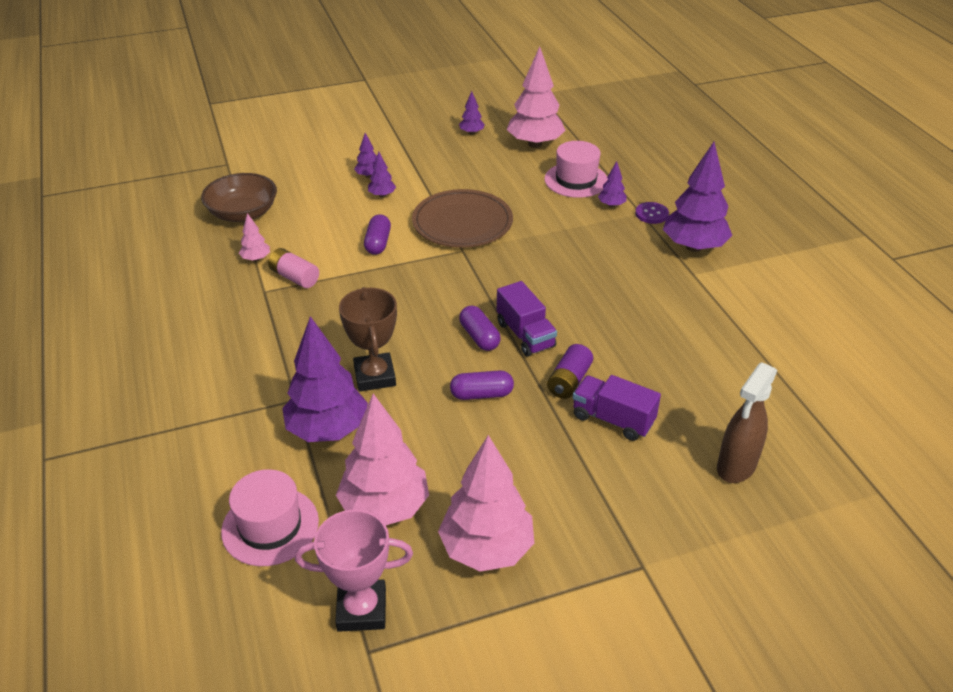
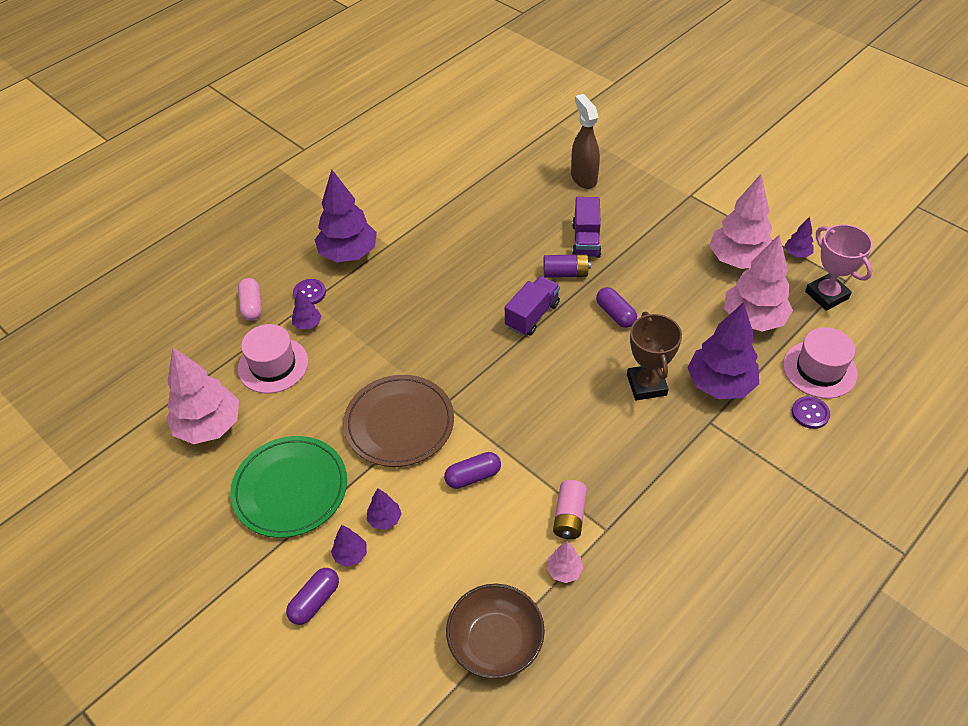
camera: 115 degrees left, 10 degrees up
brown trophy [339,287,397,392] -> brown trophy turned 60 degrees counterclockwise [627,312,682,400]
purple tree [459,91,485,135] -> purple tree moved to [785,217,814,257]
purple capsule [459,306,501,351] -> purple capsule moved to [286,568,339,625]
brown spray bottle [717,362,777,483] -> brown spray bottle turned 120 degrees counterclockwise [571,94,600,189]
none -> green plate [230,436,347,538]
none -> pink capsule [238,278,262,321]
none -> purple button [792,396,830,429]

